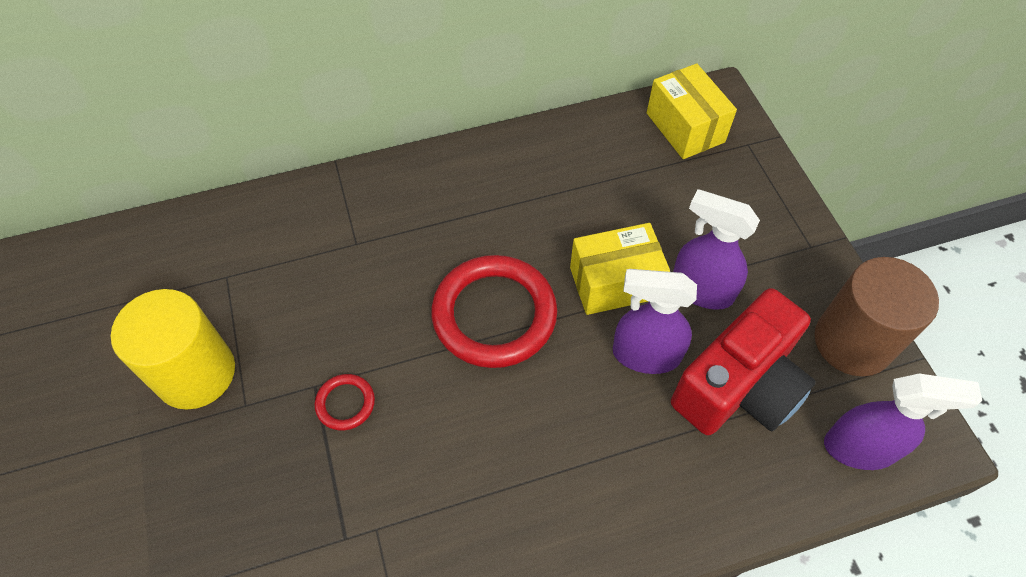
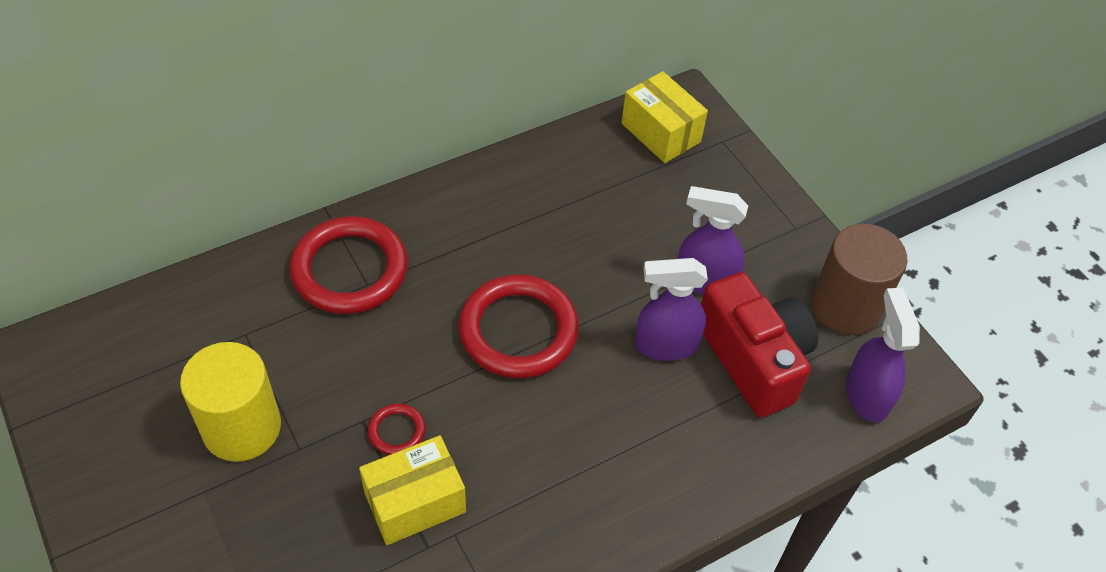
camera: 15 degrees left, 5 degrees down
yellow box [570,223,670,315] -> yellow box moved to [359,435,466,545]
red camera [671,288,816,435] -> red camera turned 60 degrees counterclockwise [701,272,818,417]
purple spray bottle [824,374,982,470] -> purple spray bottle turned 90 degrees counterclockwise [846,288,920,423]
none -> red ring [290,216,408,314]

